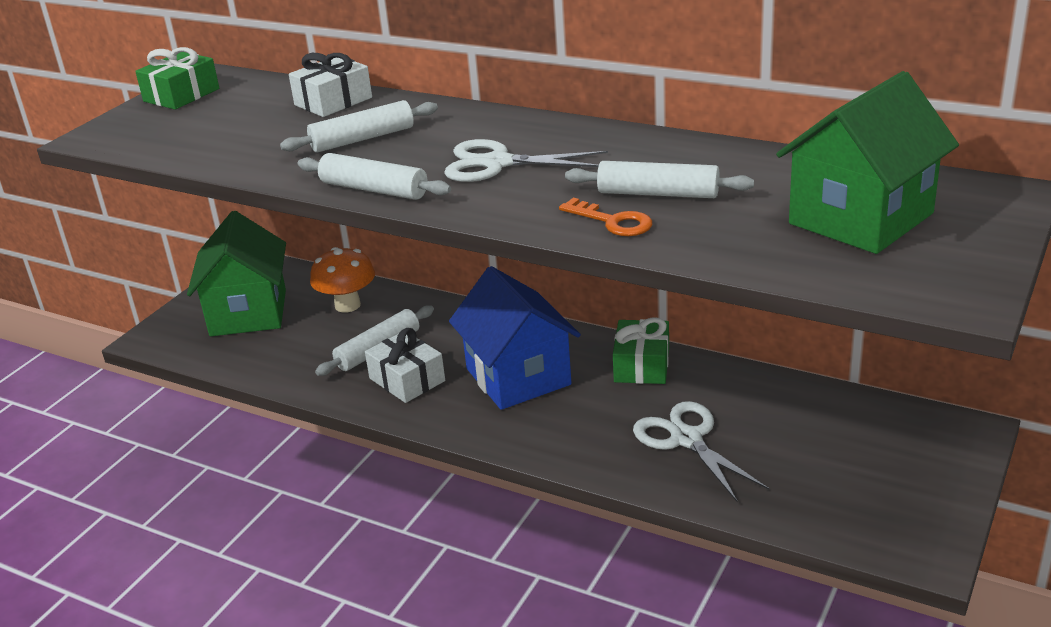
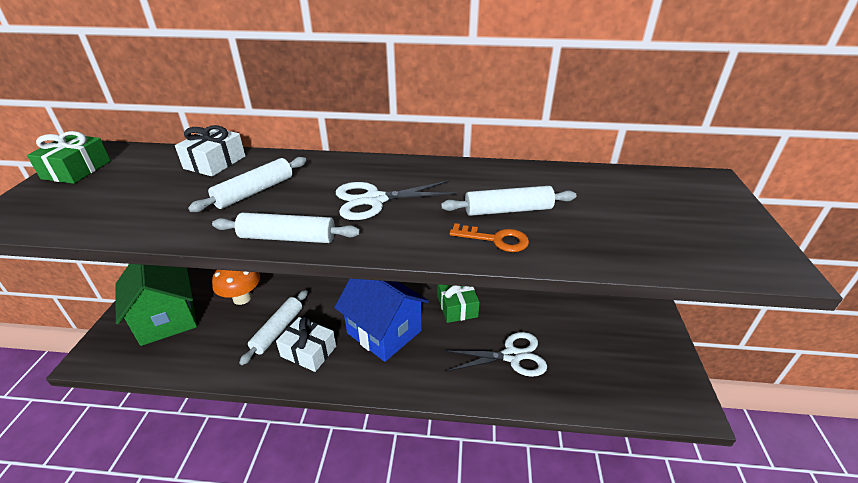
camera: 25 degrees left, 5 degrees up
white scissors [633,401,769,502] -> white scissors turned 135 degrees clockwise [443,332,547,377]
green house [776,71,959,254] -> none

